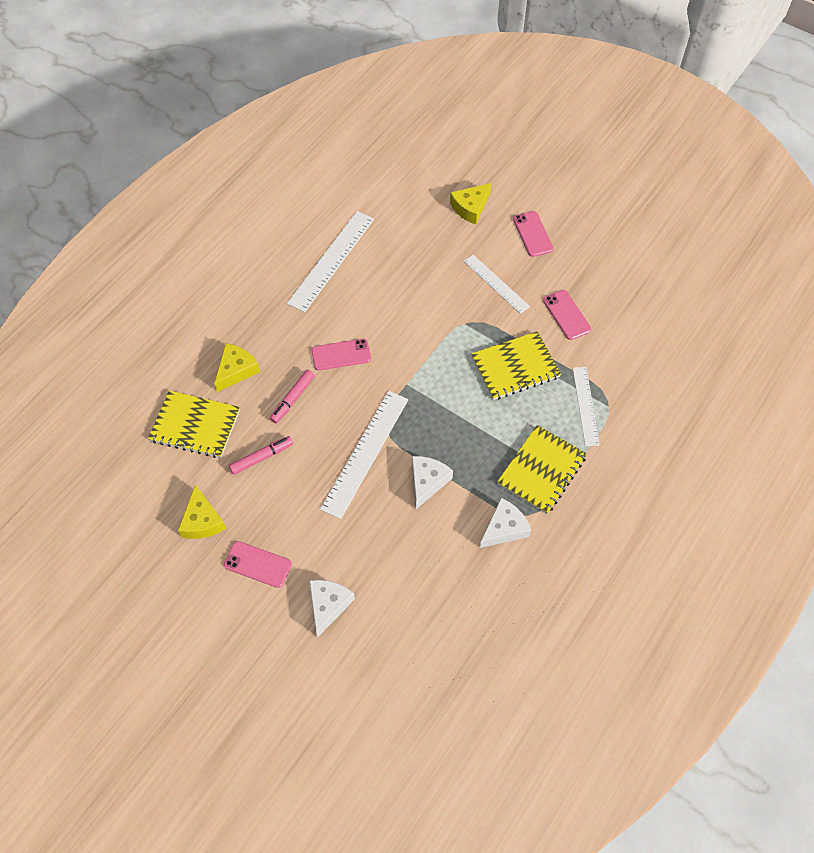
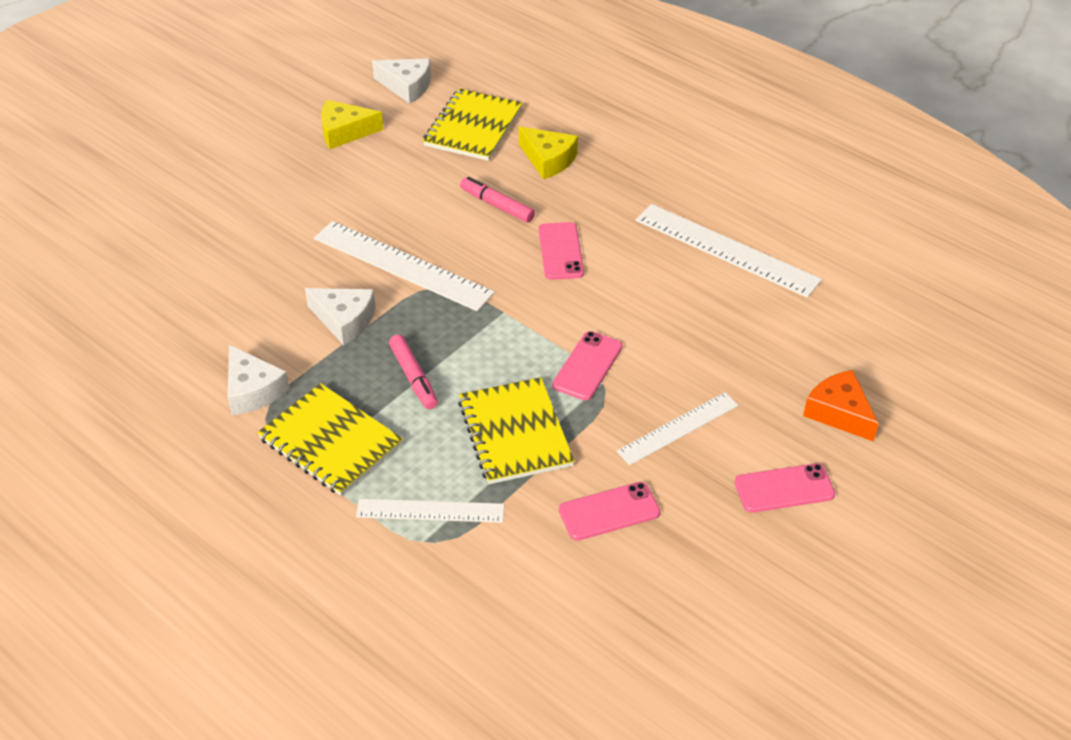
camera: 95 degrees right, 15 degrees down
pink phone [224,541,292,588] -> pink phone moved to [553,331,622,400]
pink marker [229,436,293,475] -> pink marker moved to [389,335,438,409]
white cheese [309,580,355,637] -> white cheese moved to [372,58,431,104]
yellow cheese [450,183,491,224] -> orange cheese [803,370,879,441]

